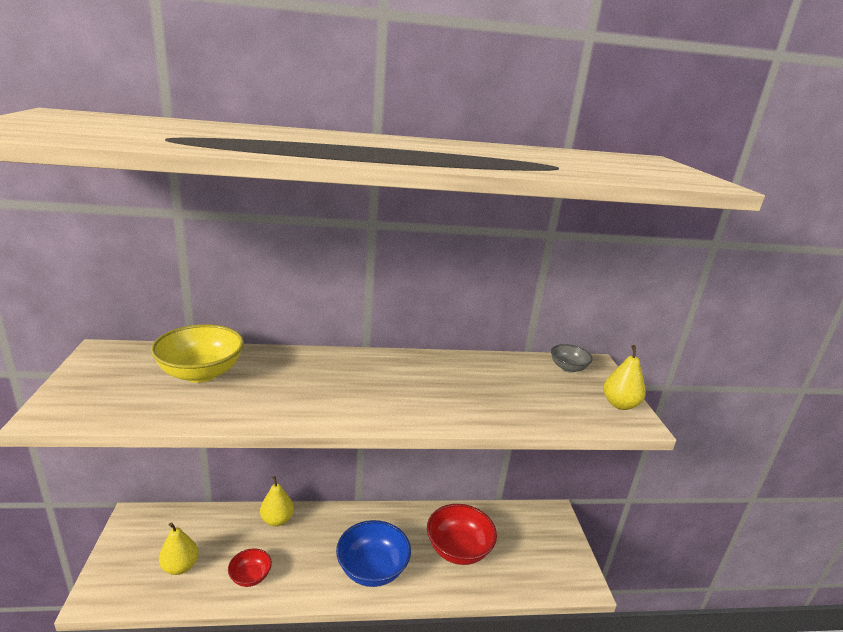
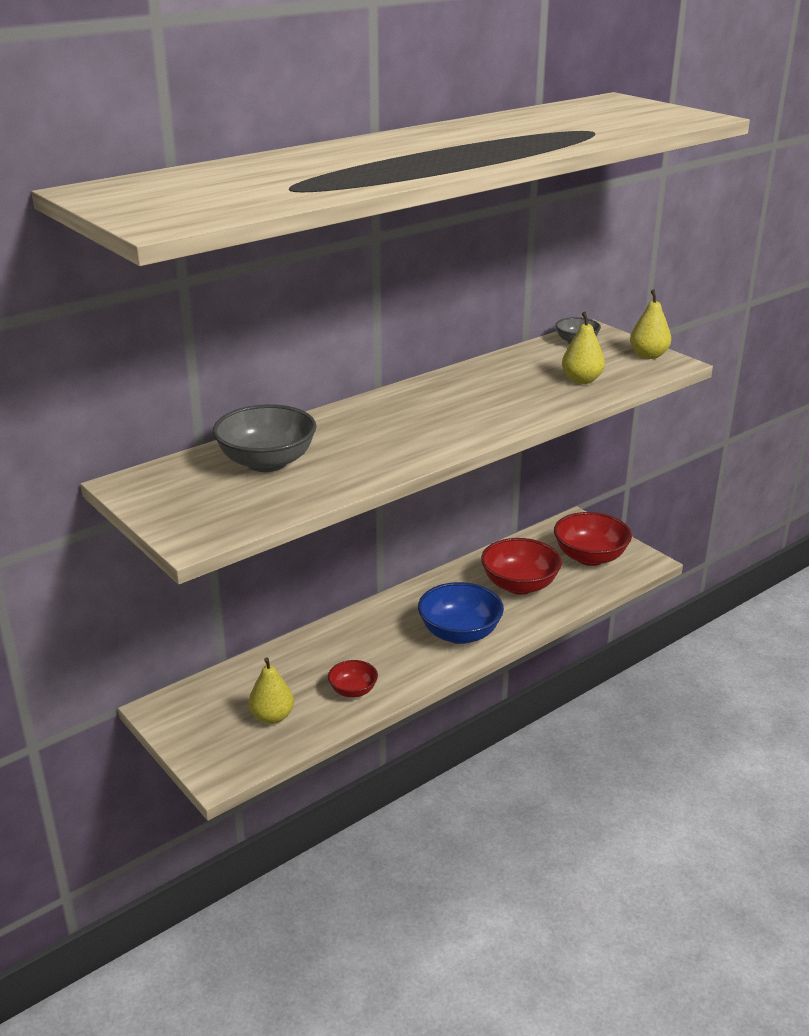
camera: 30 degrees left, 5 degrees up
yellow bowl [151,324,244,383] -> grey bowl [213,404,316,472]
yellow pear [260,476,294,526] -> yellow pear moved to [562,312,605,384]
none -> red bowl [554,512,632,566]

